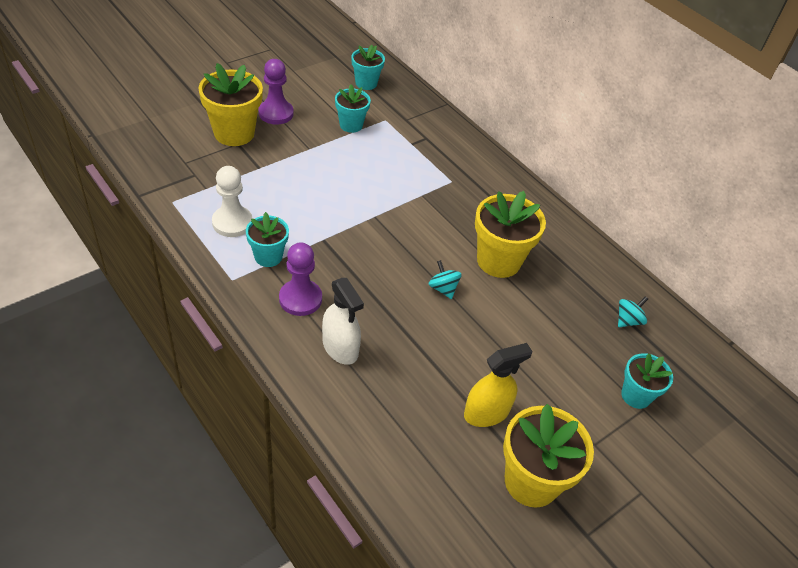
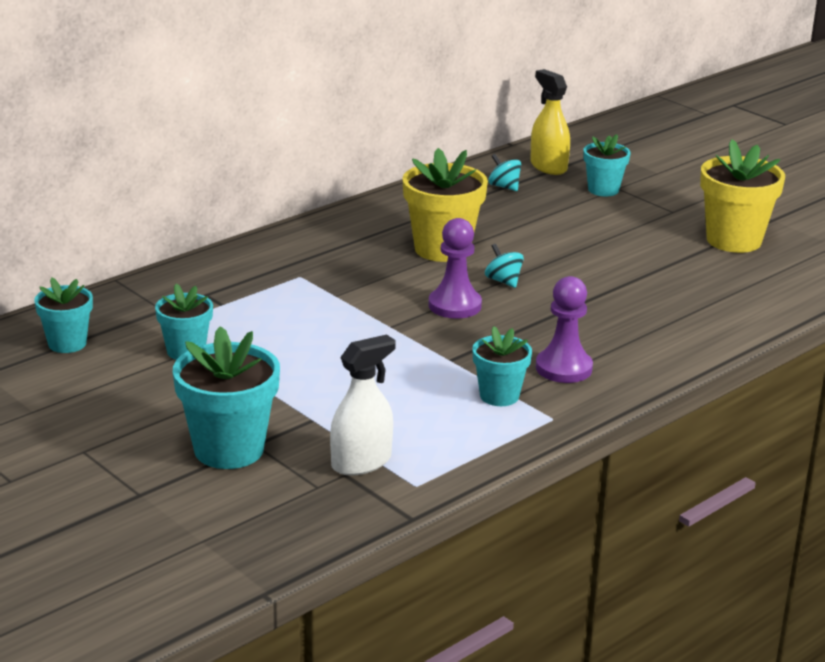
camera: 90 degrees left, 20 degrees down
yellow flower pot [198,63,263,146] -> turquoise flower pot [173,326,280,469]
white pawn [212,166,253,237] -> none
purple pawn [259,59,294,125] -> purple pawn moved to [428,218,482,319]
white spray bottle [322,278,364,365] -> white spray bottle moved to [330,335,396,476]
turquoise spinning top [429,260,462,299] -> turquoise spinning top turned 90 degrees clockwise [485,244,524,288]
yellow spray bottle [464,343,533,427] -> yellow spray bottle moved to [530,69,570,175]

